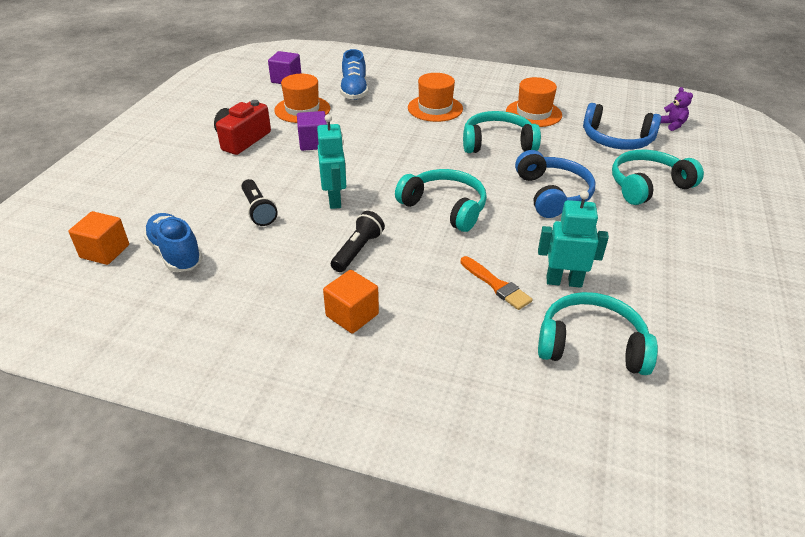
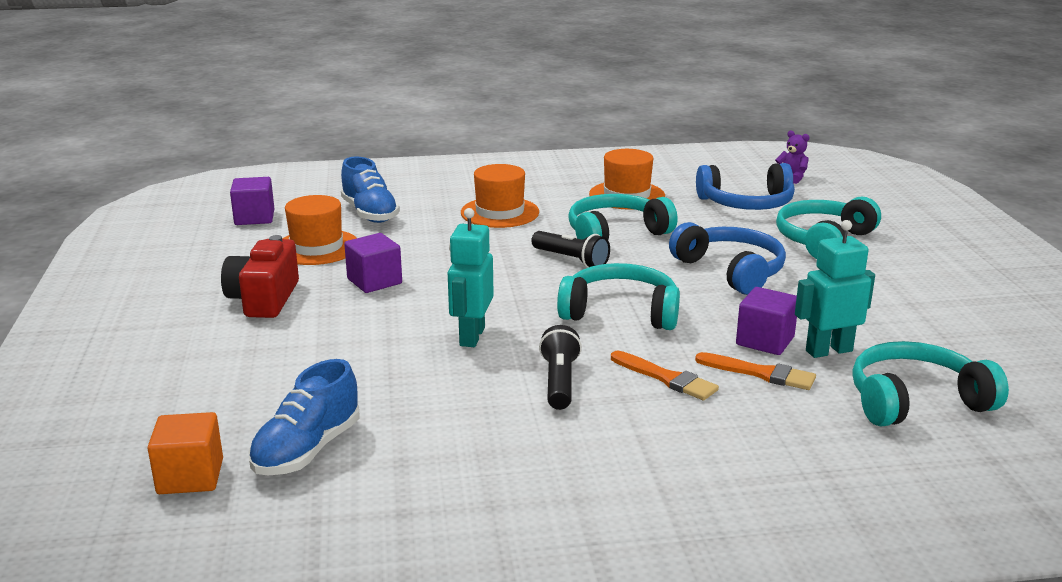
camera: 25 degrees left, 15 degrees down
blue shoe [143,213,203,272] -> blue shoe turned 90 degrees counterclockwise [248,359,360,475]
black flashlight [241,179,278,226] -> black flashlight moved to [531,231,610,268]
turquoise robot [317,114,346,209] -> turquoise robot turned 135 degrees counterclockwise [448,208,494,347]
orange cube [323,270,379,334] -> none
none -> orange brush [611,350,719,400]
none -> purple cube [736,287,797,355]

